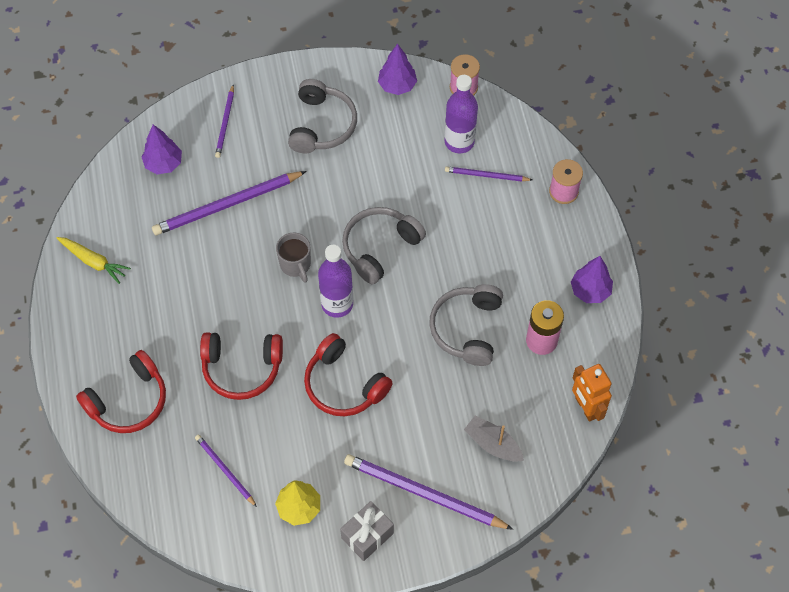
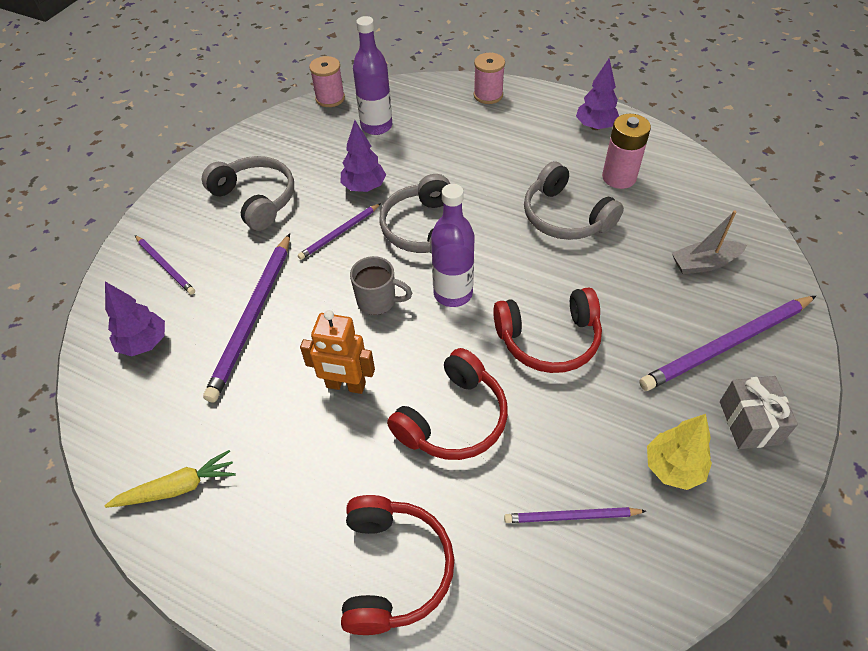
camera: 50 degrees left, 10 degrees down
purple tree [378,44,417,95] -> purple tree moved to [340,120,386,192]
purple pencil [445,166,532,182] -> purple pencil moved to [298,203,381,260]
orange robot [572,364,612,422] -> orange robot moved to [300,310,375,394]

